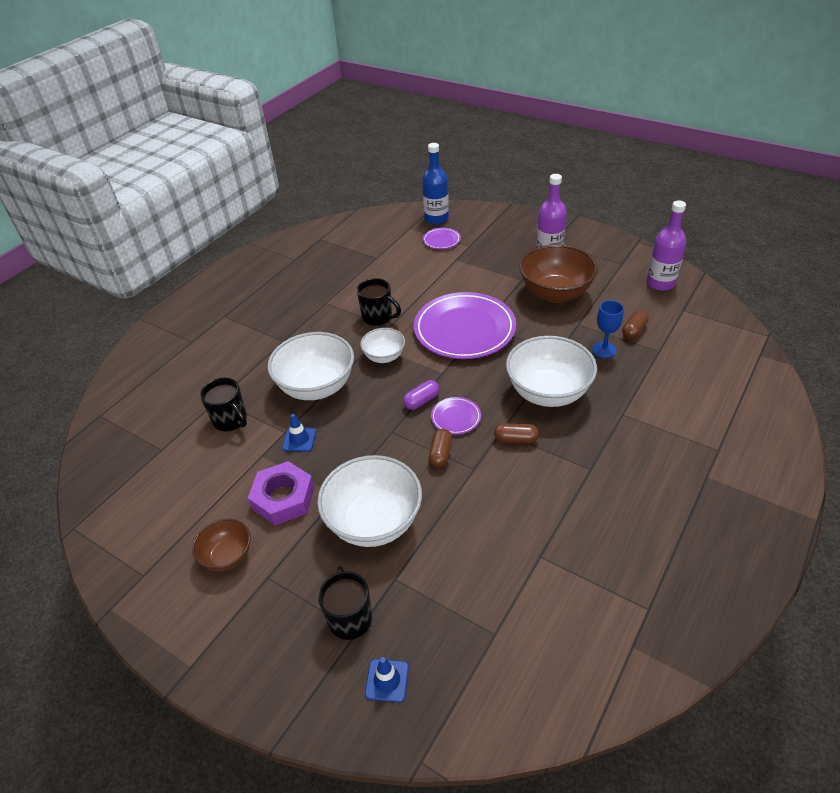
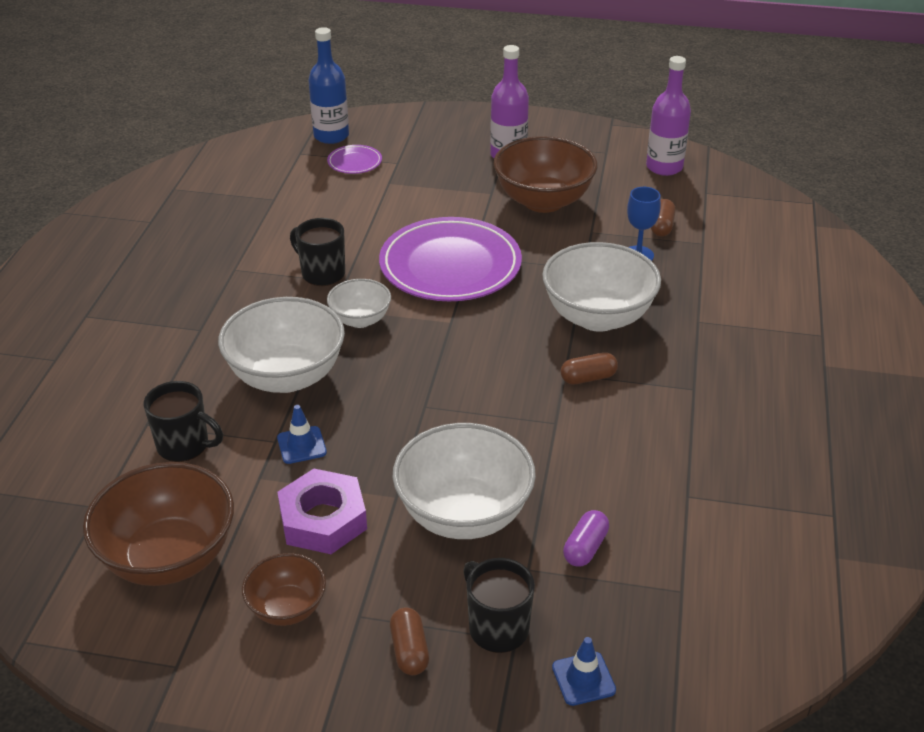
camera: 25 degrees left, 5 degrees down
black mug [357,278,401,326] -> black mug turned 150 degrees counterclockwise [290,218,345,286]
purple capsule [403,380,440,410] -> purple capsule moved to [563,510,609,567]
brown capsule [428,429,452,468] -> brown capsule moved to [390,607,429,675]
purple plate [431,397,481,434] -> none
none -> brown bowl [83,462,234,586]

